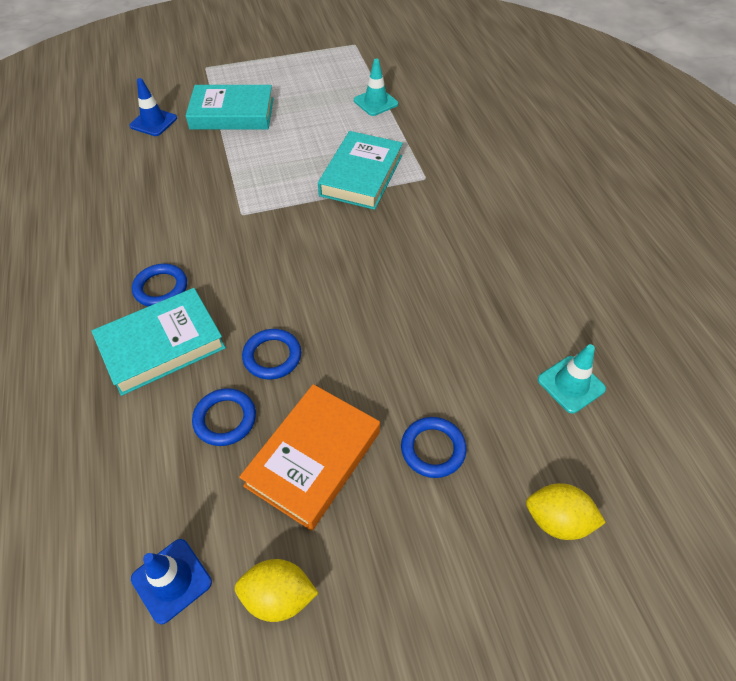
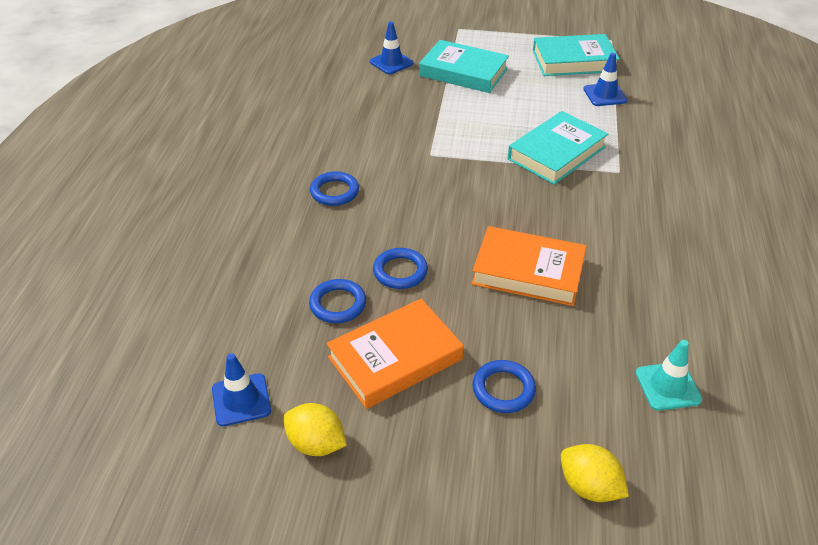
camera: 25 degrees right, 10 degrees down
turquoise book [91,288,226,396] -> turquoise book moved to [533,34,620,76]
turquoise traffic cone [354,59,398,116] -> blue traffic cone [584,53,627,106]
none -> orange book [471,226,587,306]

